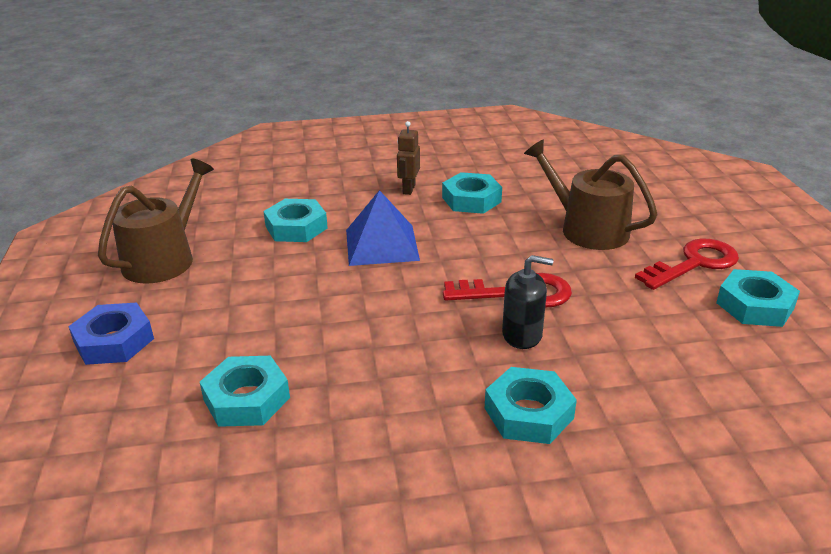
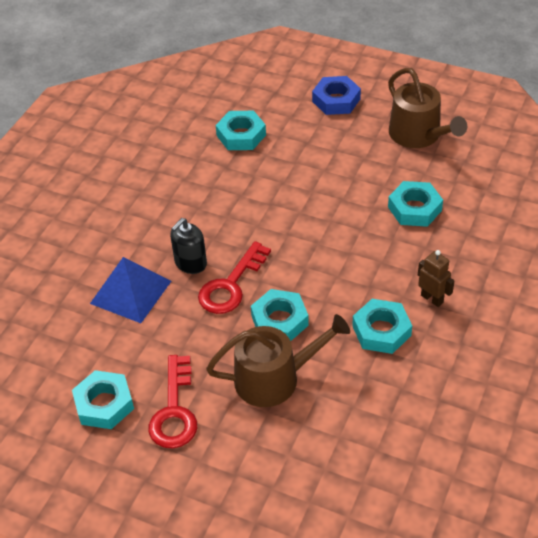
camera: 125 degrees right, 15 degrees up
blue pyramid [346,190,420,266] -> blue pyramid moved to [90,257,171,323]
turquoise nut [485,367,577,444] -> turquoise nut moved to [251,289,309,341]

